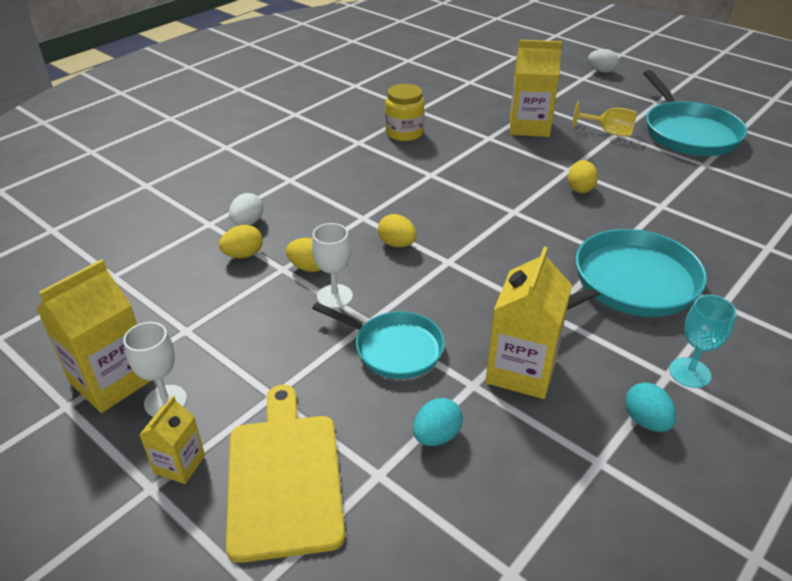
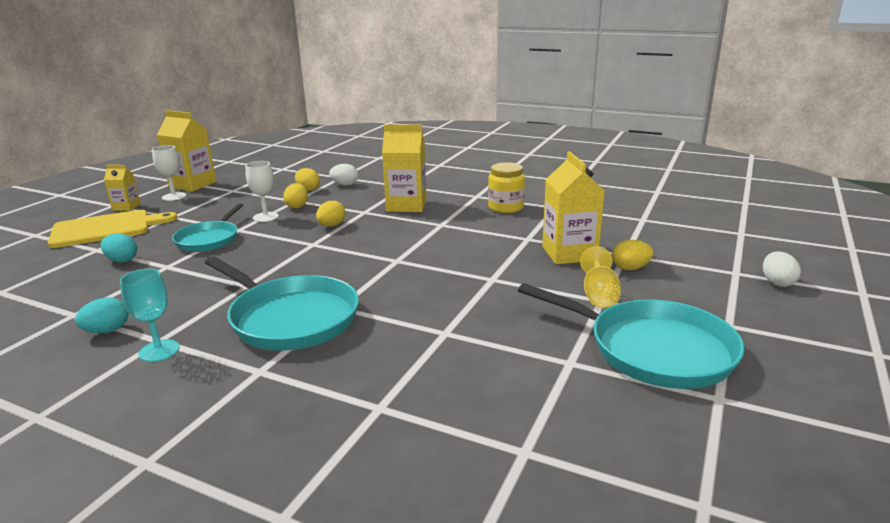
camera: 75 degrees right, 15 degrees down
yellow carton [485,246,572,399] -> yellow carton moved to [382,124,427,212]
yellow egg [568,160,598,193] -> yellow egg moved to [612,240,653,270]
turquoise pan [643,70,747,156] -> turquoise pan turned 120 degrees counterclockwise [518,283,745,389]

